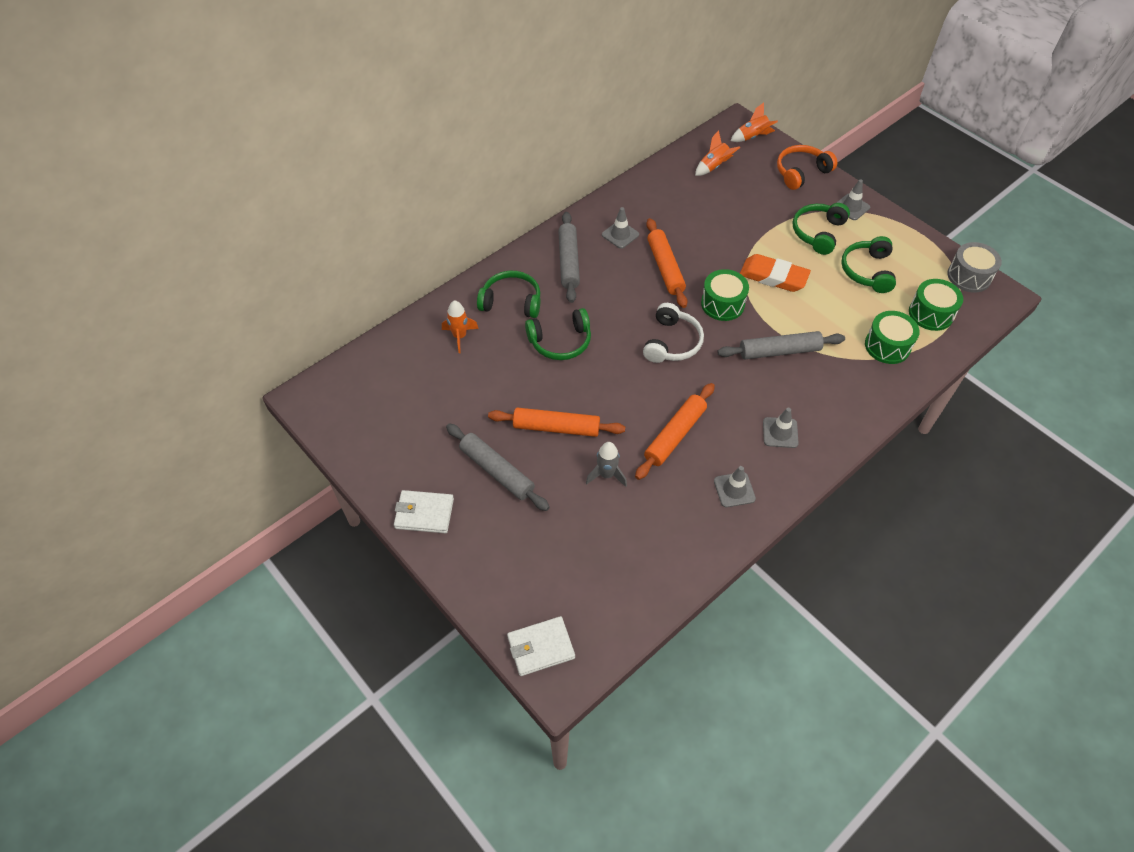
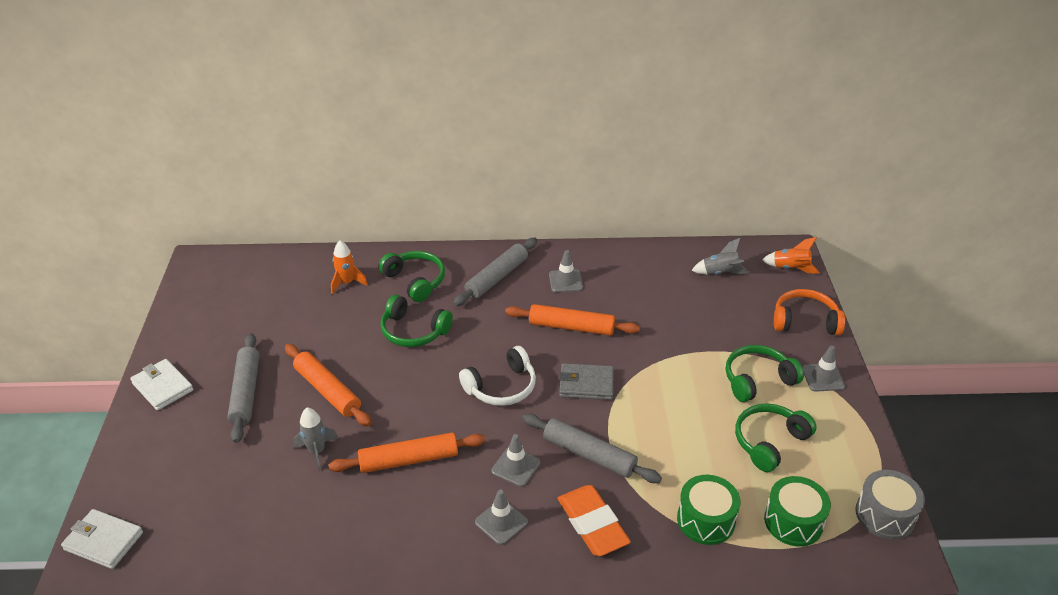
camera: 40 degrees right, 15 degrees down
orange rolling pin [646,218,688,308] -> orange rolling pin turned 75 degrees clockwise [505,304,640,336]
orange rocket [695,130,740,176] -> grey rocket [691,238,750,275]
green drum [701,269,749,321] -> grey wallet [559,363,614,400]
grey traffic cone [714,466,756,507] -> grey traffic cone moved to [491,434,540,487]
orange eraser [740,254,811,292] -> orange eraser moved to [558,485,631,556]

